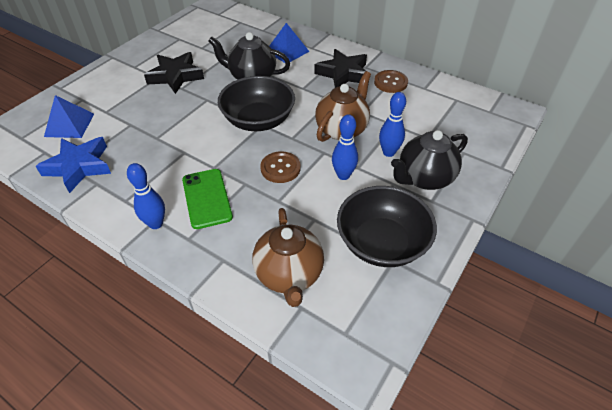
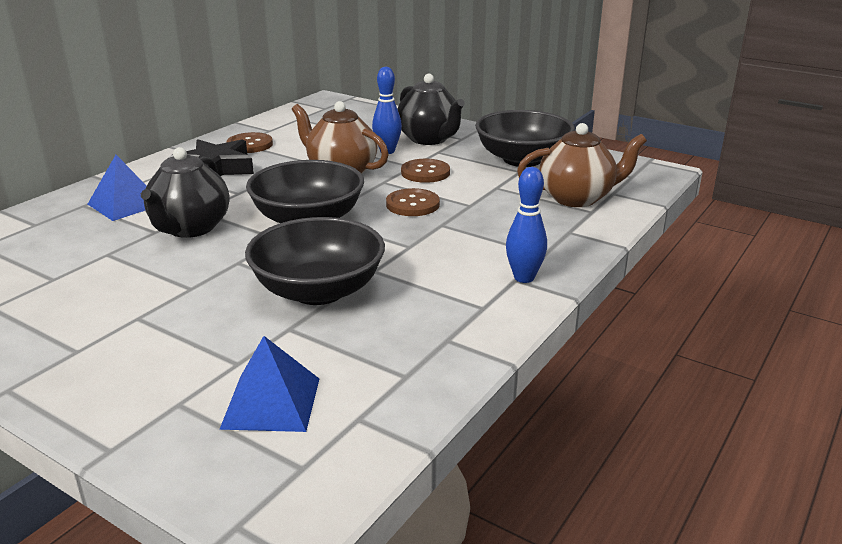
camera: 90 degrees left, 20 degrees down
blue star [35,137,111,193] -> none
black star [144,52,204,94] -> none
green phone [182,169,233,229] -> none
blue bowling pin [332,114,358,180] -> brown button [401,159,450,183]
none -> black bowl [245,217,385,305]

